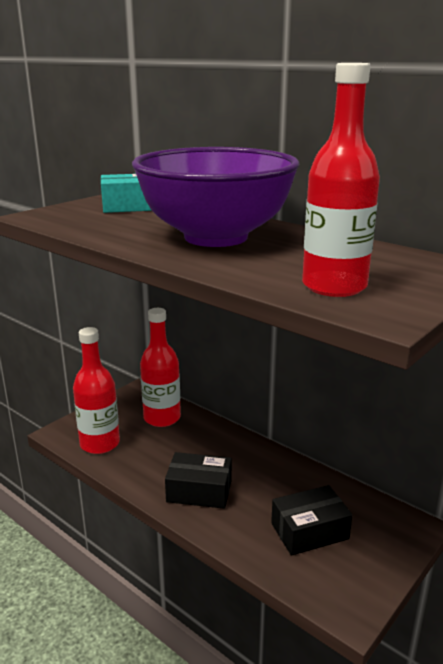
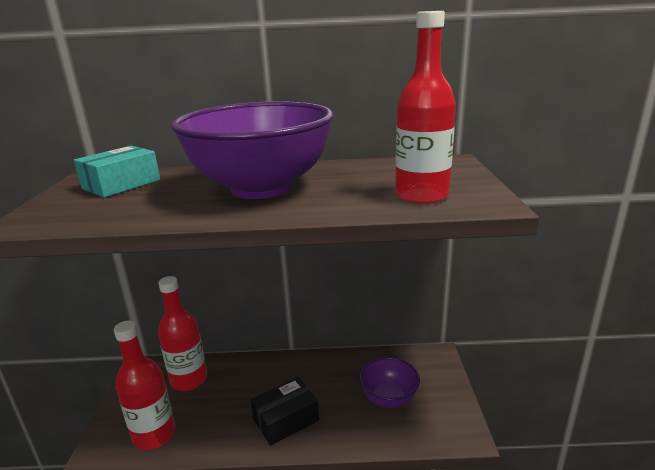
camera: 40 degrees left, 0 degrees up
black box [271,485,352,556] -> purple bowl [359,357,420,408]

